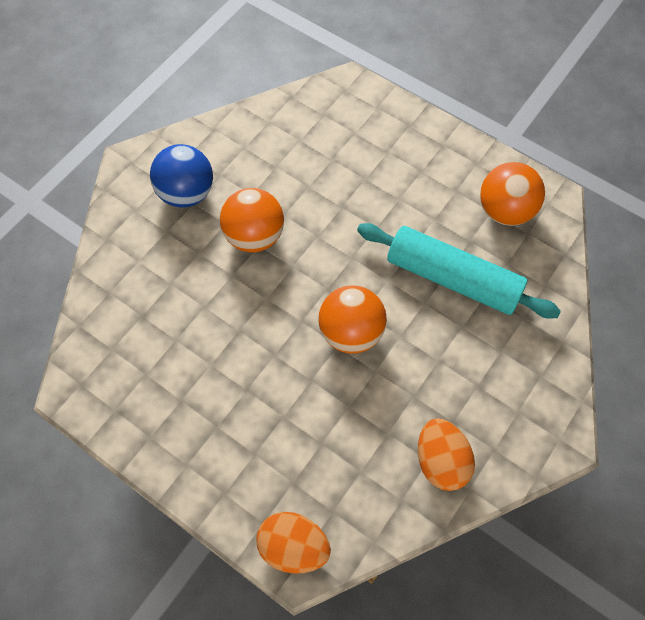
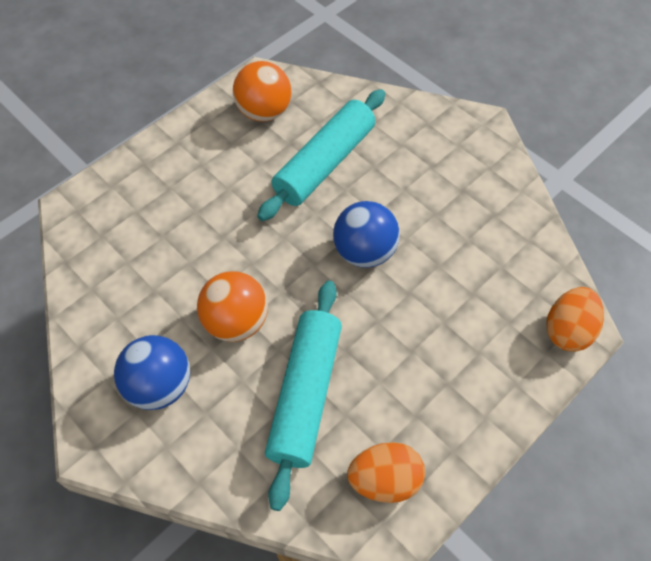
camera: 80 degrees left, 5 degrees down
orange ball [319,286,387,354] -> blue ball [333,201,400,268]
orange egg [418,418,475,491] -> orange egg moved to [347,442,425,503]
none -> turquoise rolling pin [265,280,342,511]

